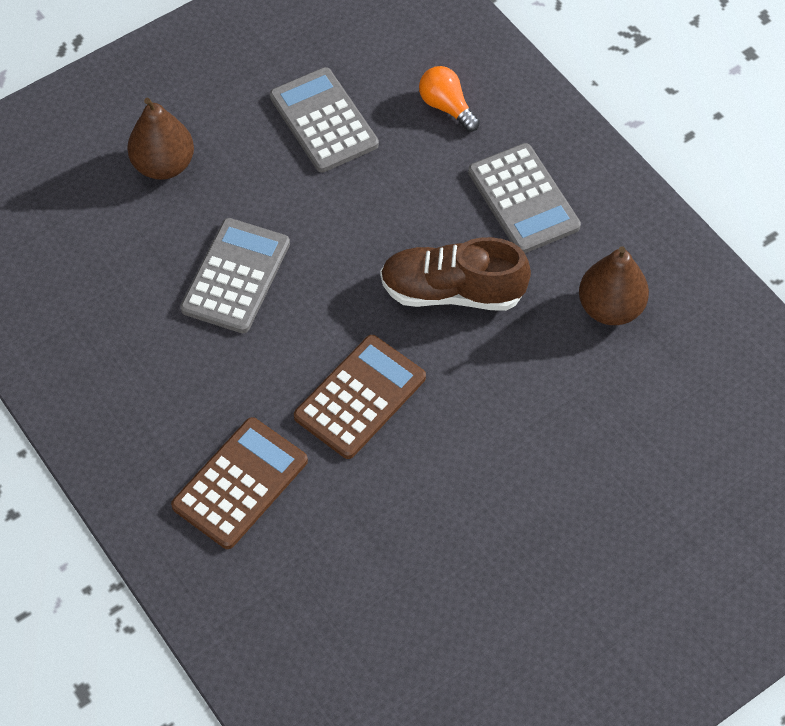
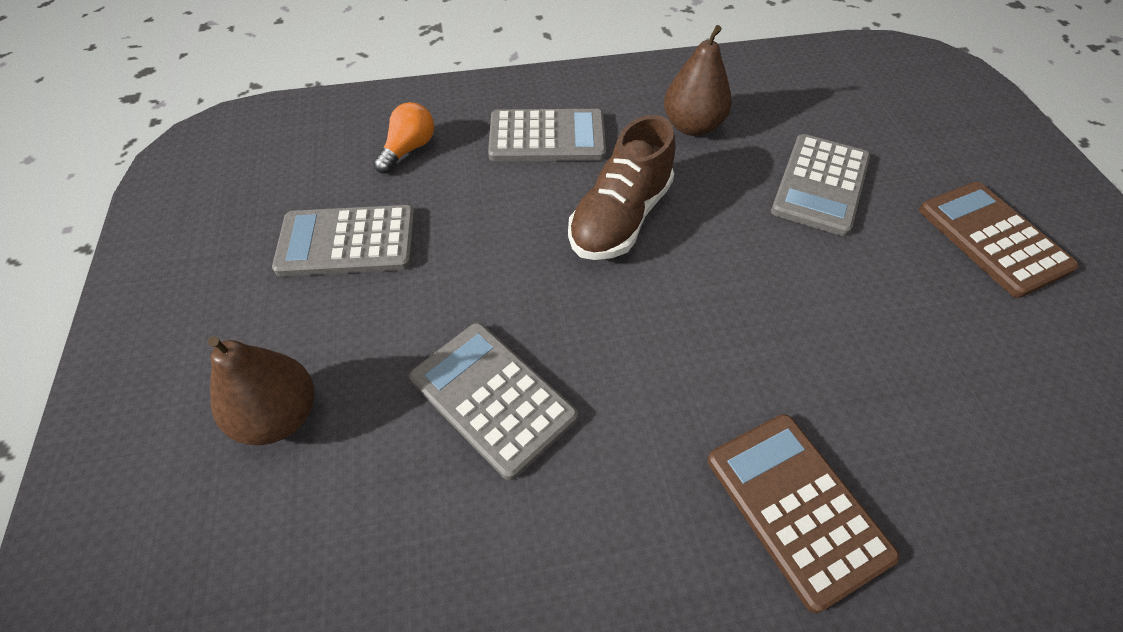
camera: 65 degrees left, 5 degrees down
brown calculator [294,335,426,459] -> brown calculator moved to [919,182,1078,298]
orange light bulb [419,66,480,132] -> orange light bulb turned 135 degrees clockwise [373,102,434,174]
none -> grey calculator [771,134,870,236]

